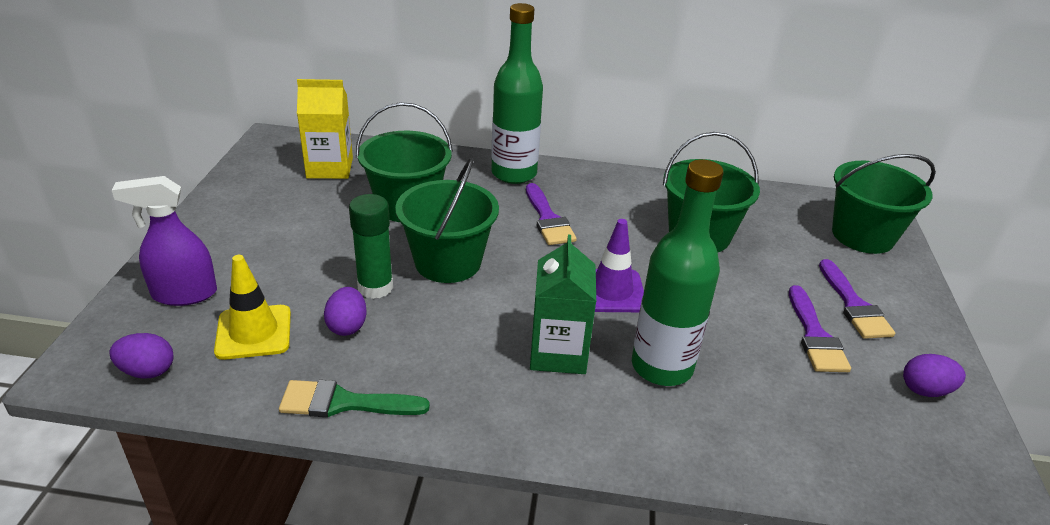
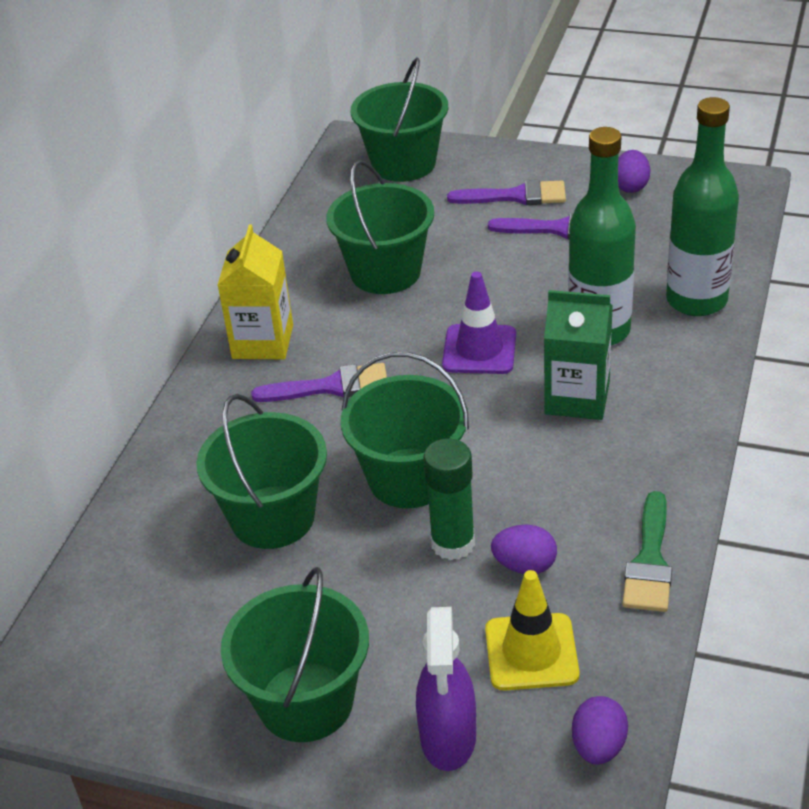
camera: 75 degrees left, 5 degrees up
yellow carton [297,79,353,179] -> yellow carton moved to [218,224,293,359]
green bottle [491,3,543,184] -> green bottle moved to [666,97,739,316]
none -> green bucket [221,567,369,742]

